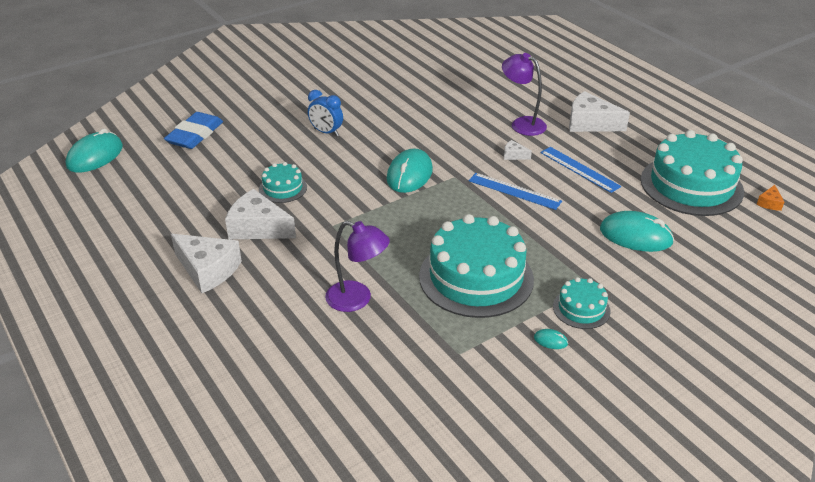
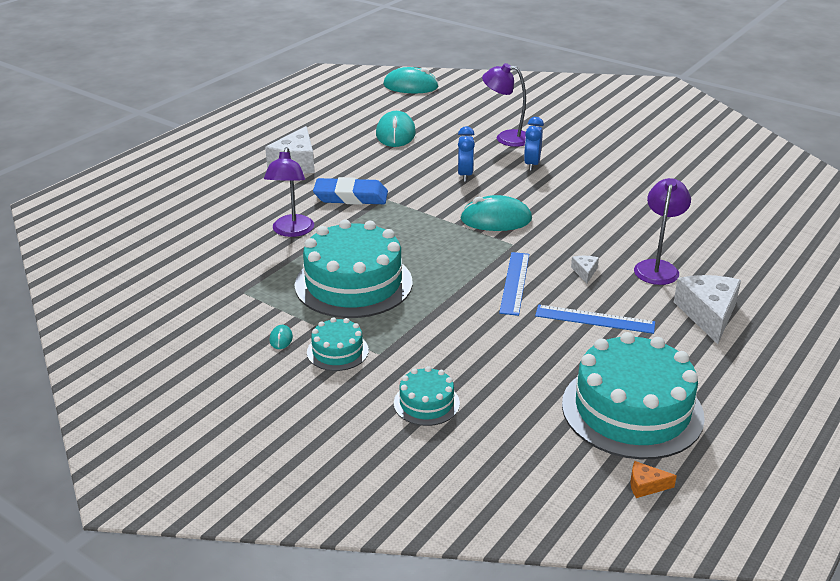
camera: 70 degrees right, 5 degrees down
blue eraser [164,112,223,149] -> blue eraser moved to [313,177,388,205]
white cheese [225,189,296,239] -> none
turquoise cake [259,162,307,203] -> turquoise cake moved to [394,366,460,426]
blue ruler [540,147,621,193] -> blue ruler turned 75 degrees clockwise [535,305,655,334]
turquoise mouse [600,211,674,252] -> turquoise mouse moved to [376,111,416,147]
none -> blue clock [458,126,475,182]
none -> purple lamp [482,63,526,147]

